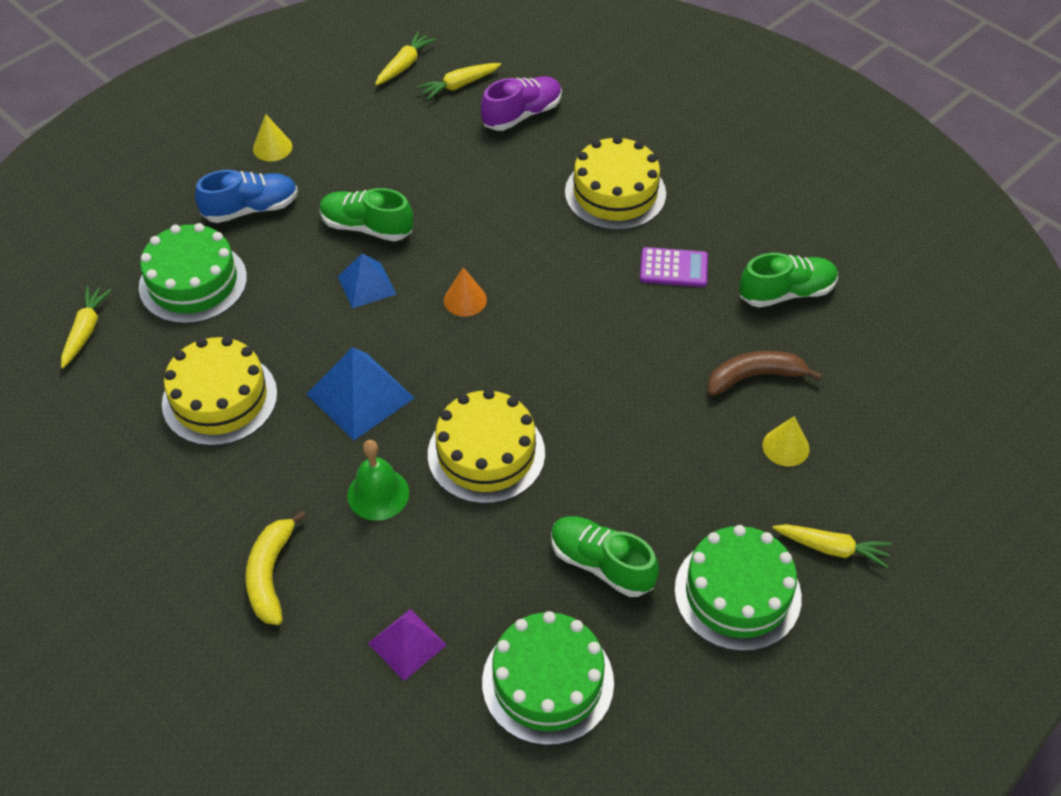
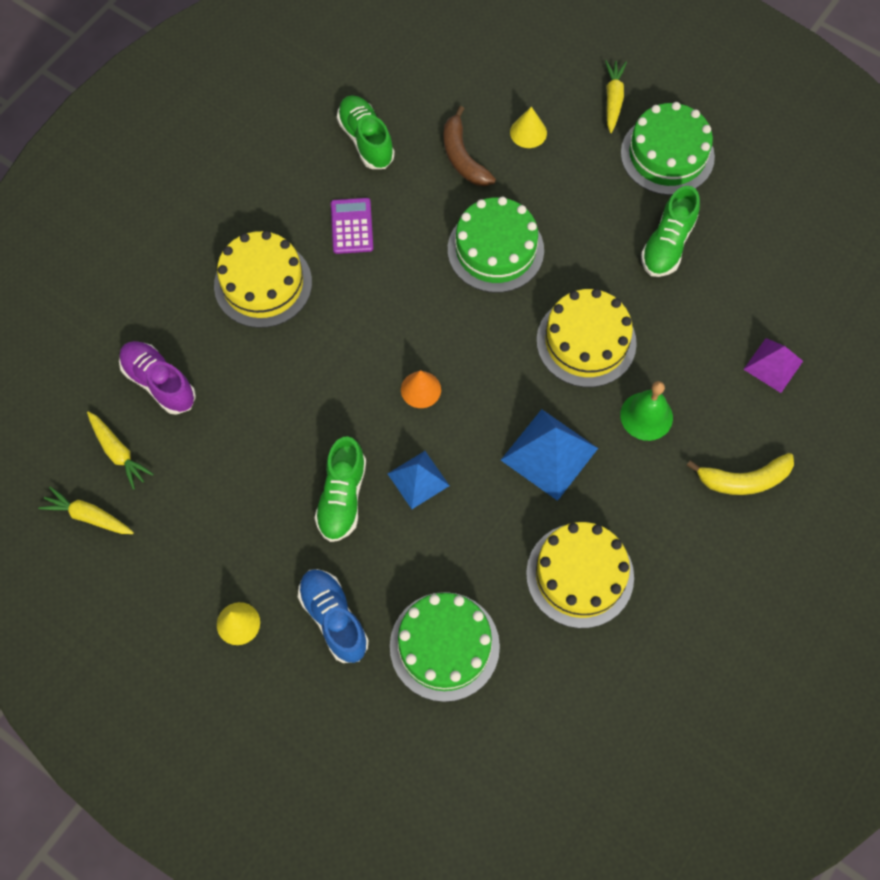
camera: 100 degrees left, 15 degrees up
yellow carrot [61,286,111,368] -> none
green cake [482,611,614,745] -> green cake moved to [448,197,544,293]

